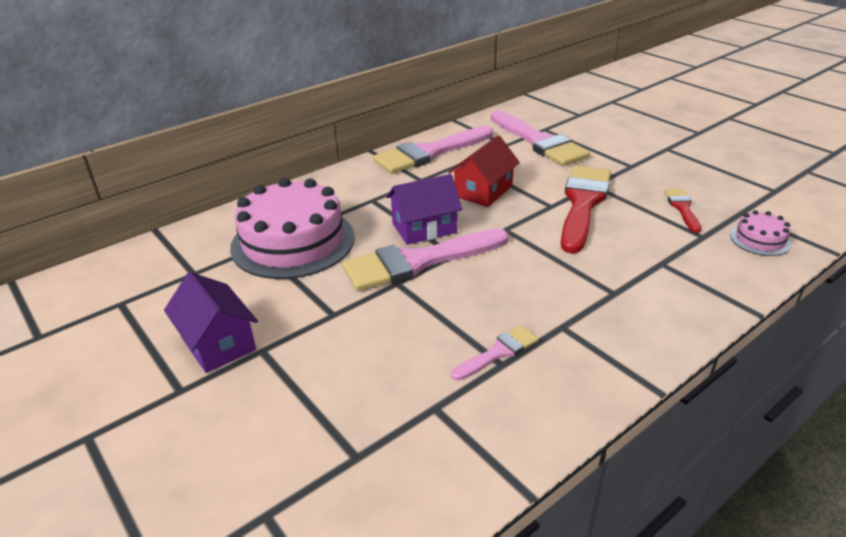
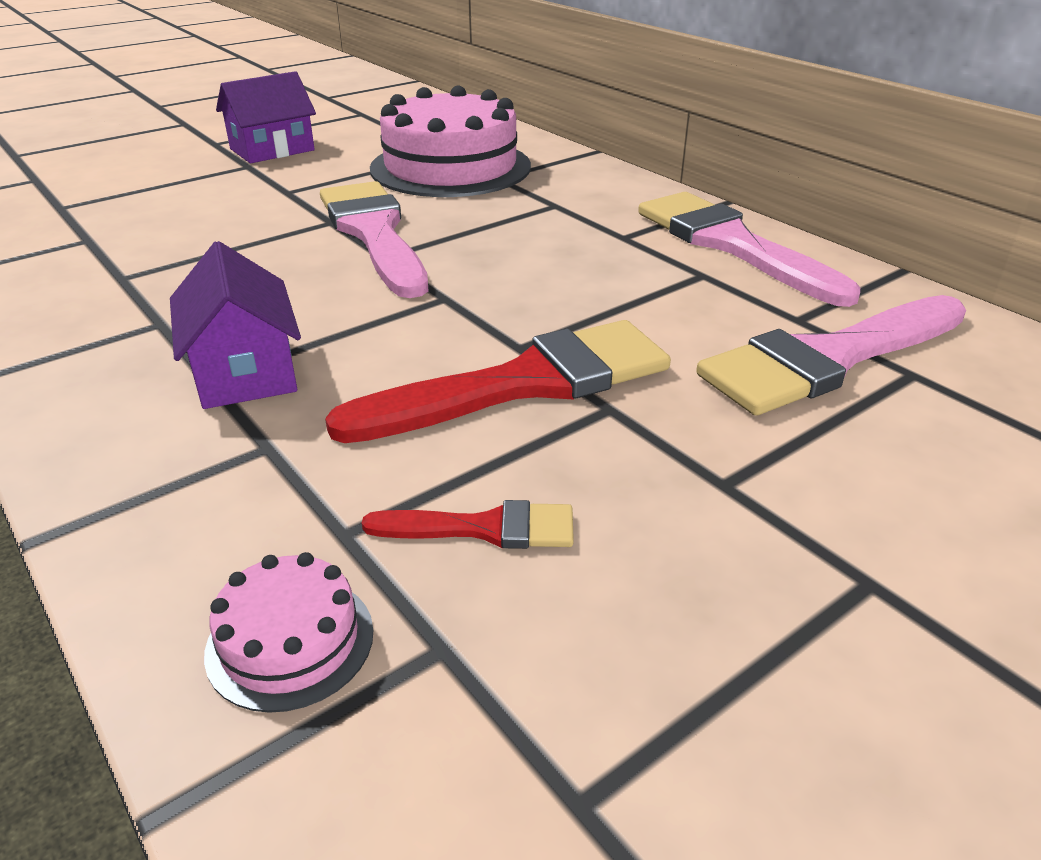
camera: 90 degrees right, 0 degrees up
purple house [386,174,462,245] -> purple house moved to [170,241,301,409]
red house [448,135,520,207] -> none
pink brush [451,325,538,381] -> none
red brush [561,165,611,254] -> red brush turned 45 degrees counterclockwise [325,320,671,443]

